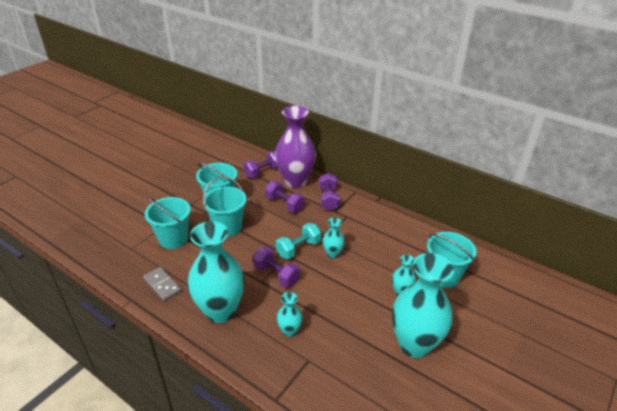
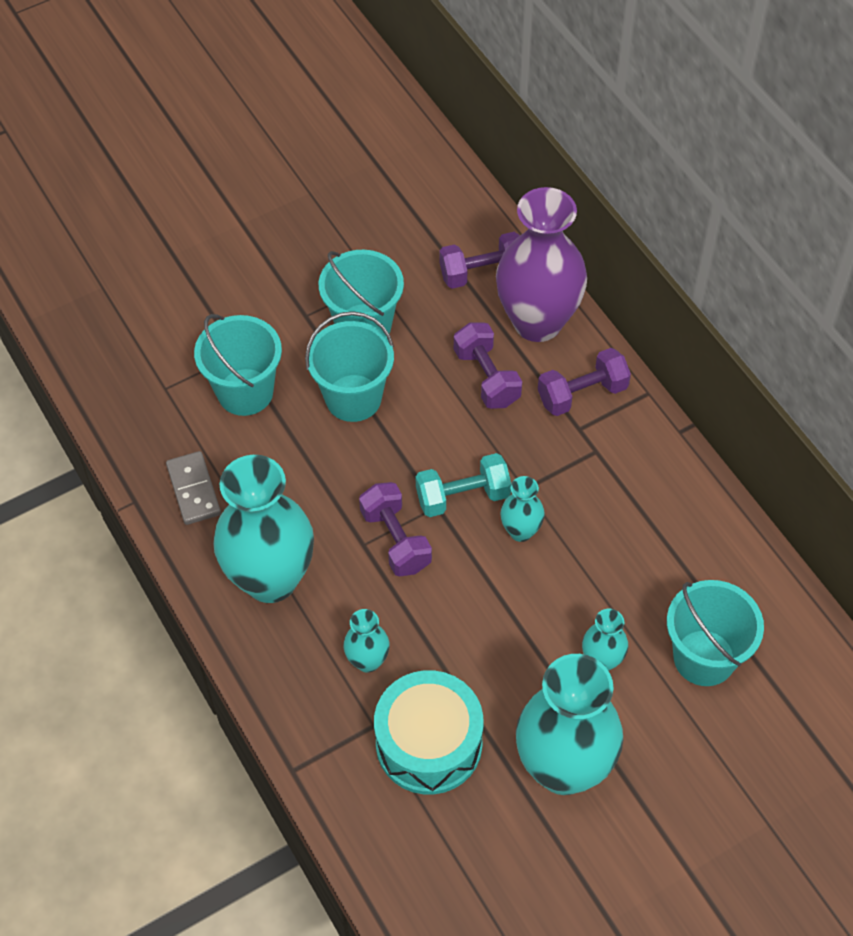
camera: 25 degrees right, 20 degrees up
purple dumbbell [319,173,340,211] -> purple dumbbell turned 45 degrees clockwise [538,348,631,416]
none -> turquoise drum [374,670,483,794]

